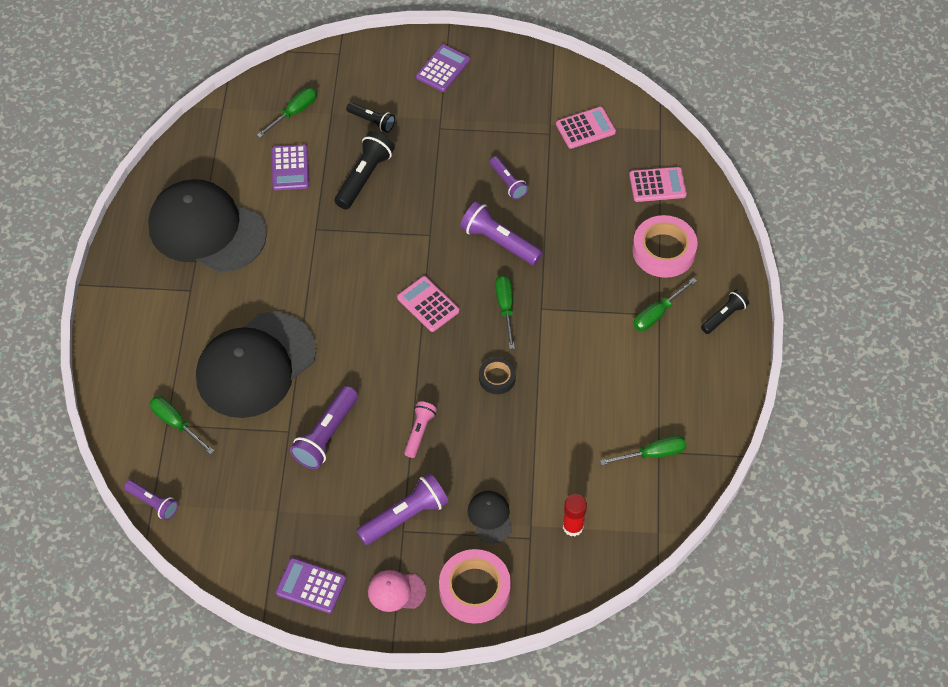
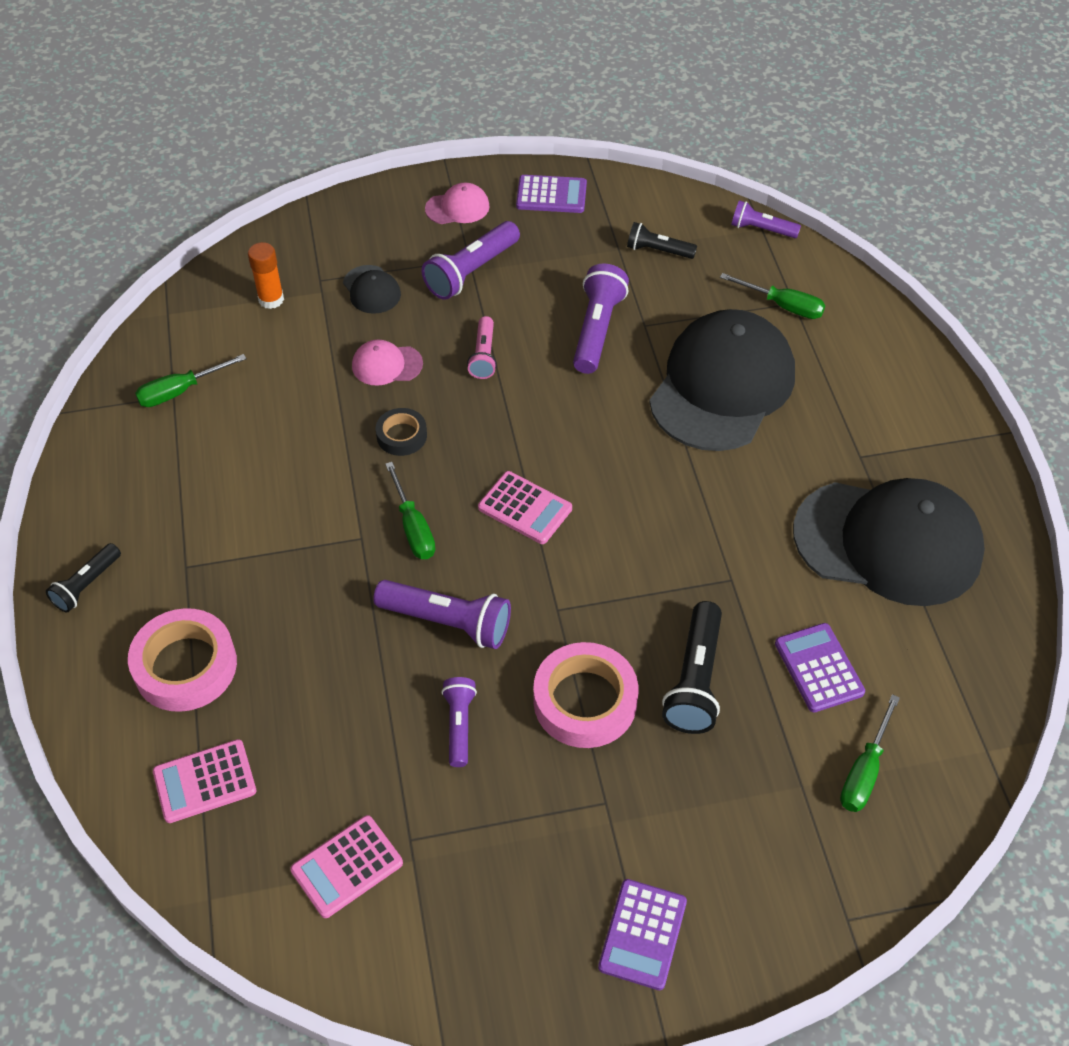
camera: 165 degrees right, 5 degrees down
black flashlight [346,102,395,133] -> black flashlight moved to [627,222,697,259]
pink tape [439,549,511,624] -> pink tape moved to [533,642,639,748]
purple flashlight [490,156,528,200] -> purple flashlight turned 45 degrees clockwise [442,677,477,767]
red glue stick [563,494,587,536] -> orange glue stick [248,242,284,309]
green screwdriver [633,278,697,331] -> none
none -> pink cap [352,339,423,386]

